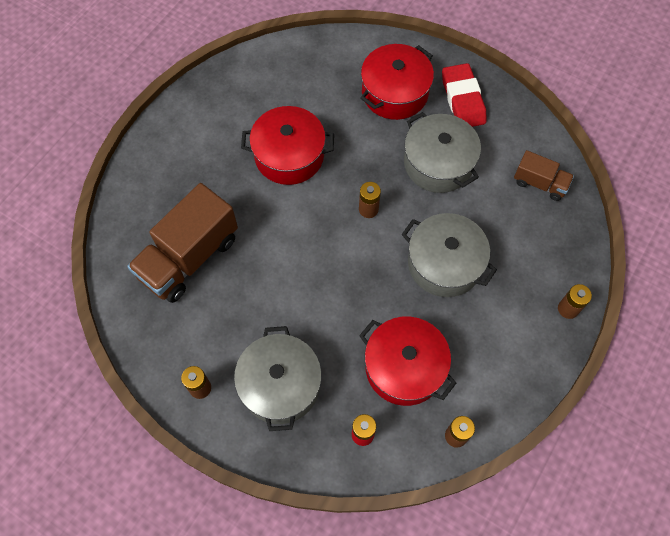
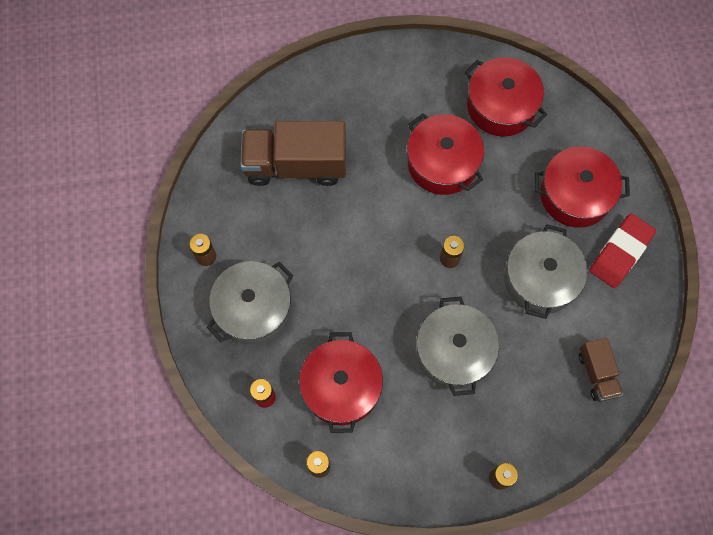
camera: 50 degrees right, 5 degrees up
none -> red pot [465,57,547,137]

